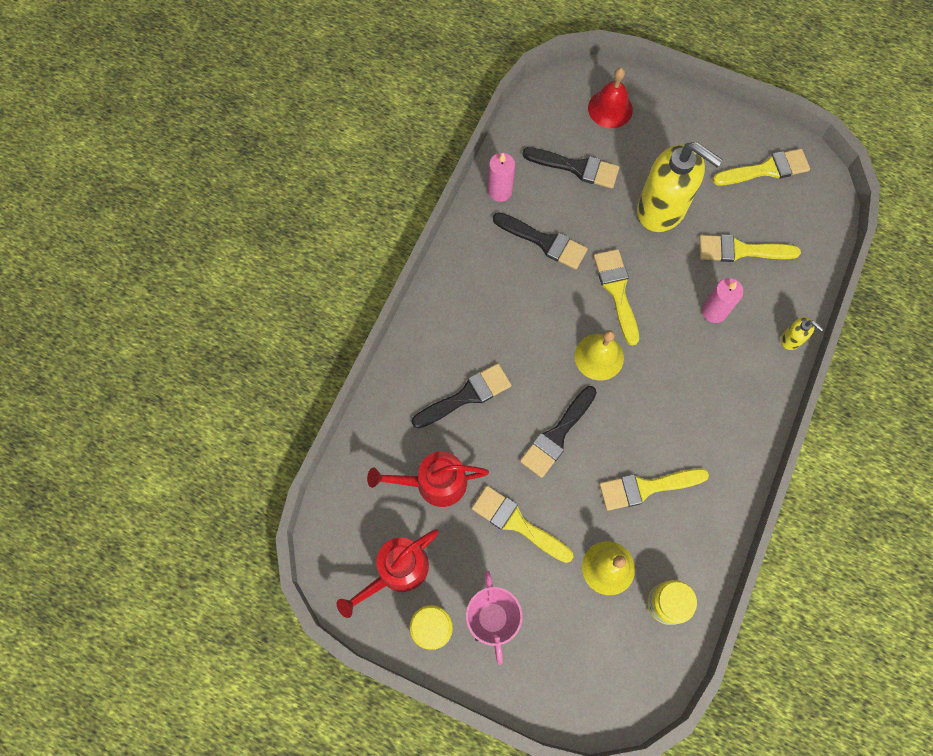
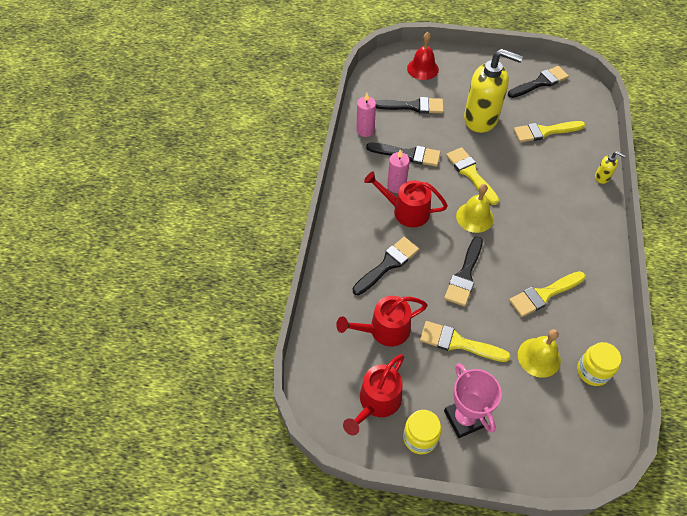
camera: 15 degrees left, 15 degrees down
pink candle [702,278,743,323] -> pink candle moved to [387,149,410,193]
yellow brush [713,149,810,185] -> black brush [508,66,569,98]
none -> red watering can [364,171,448,227]

